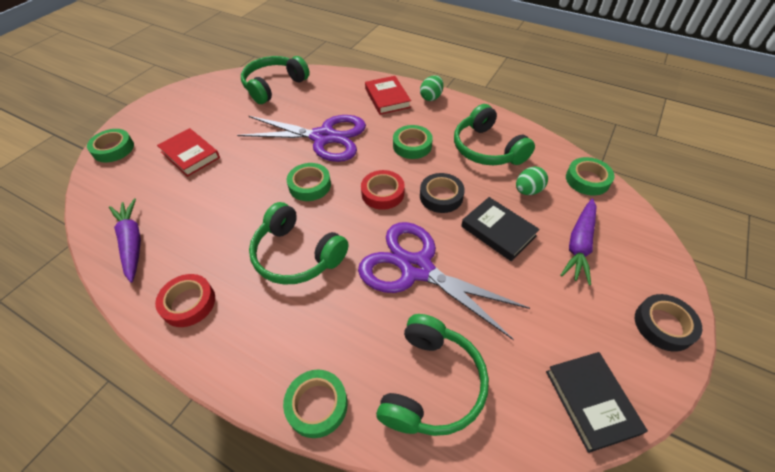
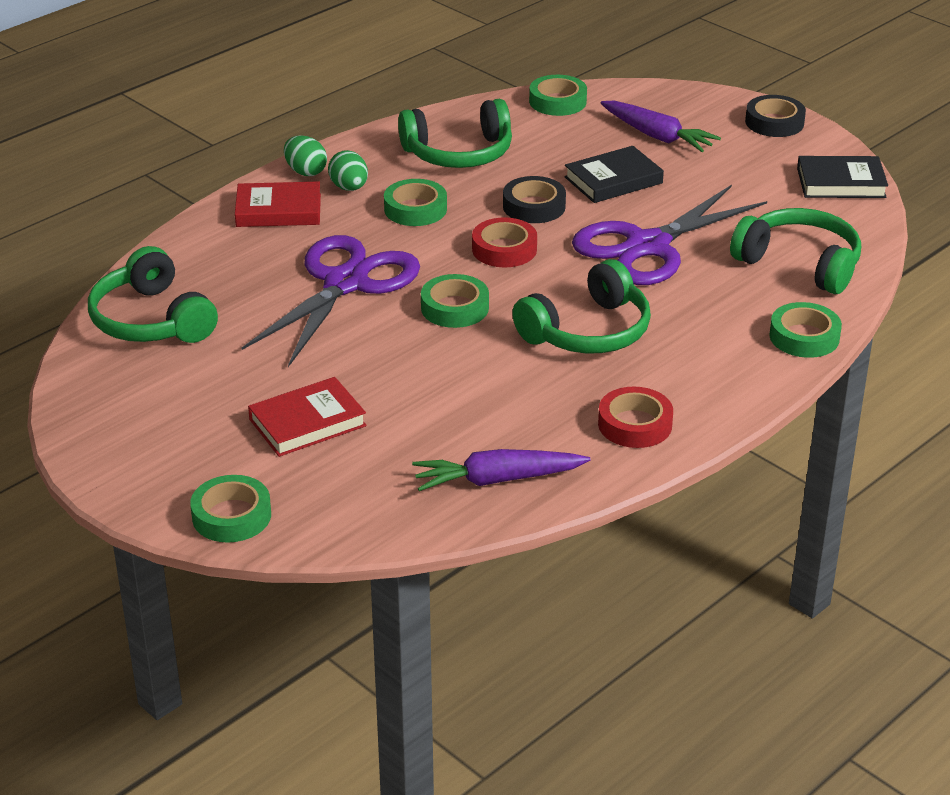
camera: 75 degrees left, 15 degrees down
green egg [516,166,548,195] -> green egg moved to [328,150,368,191]

